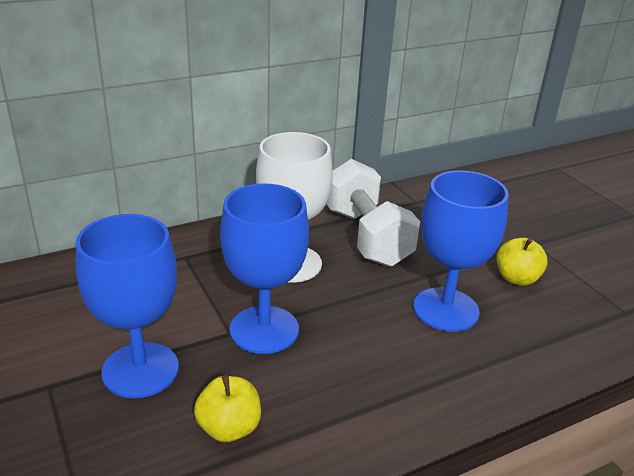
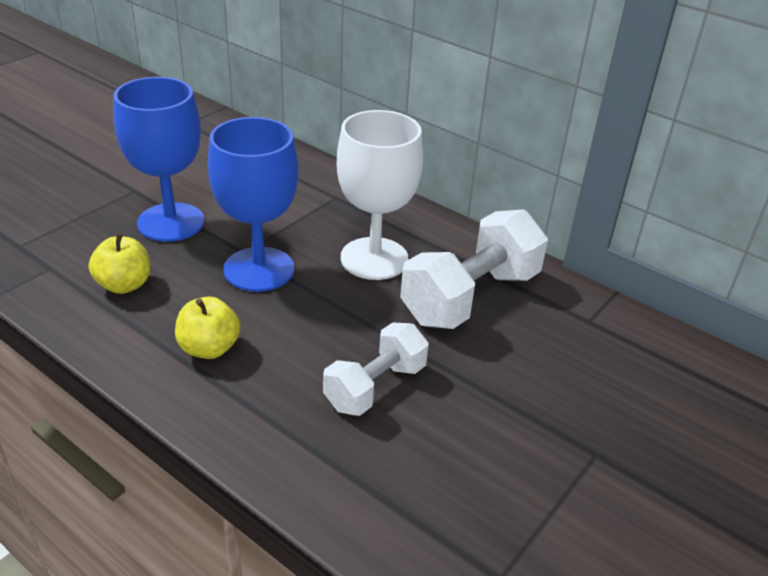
camera: 65 degrees right, 5 degrees up
blue goblet [413,170,509,332] -> white dumbbell [323,322,429,416]
yellow apple [496,238,548,286] -> yellow apple moved to [175,297,241,359]

